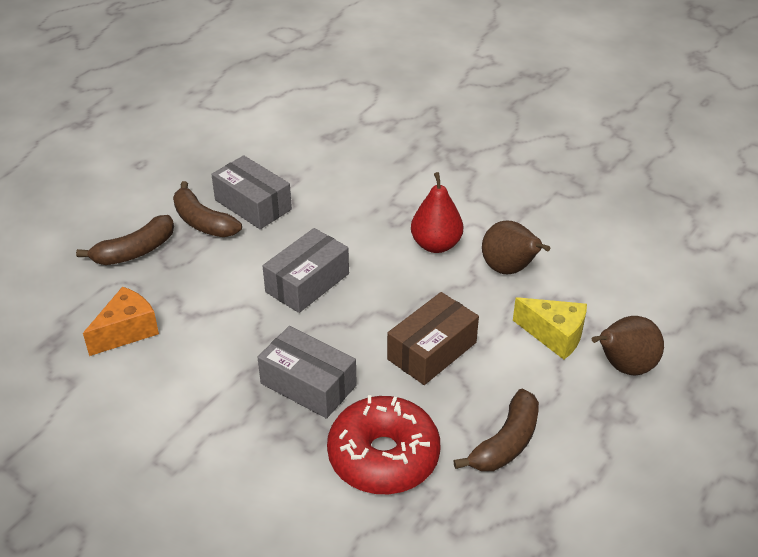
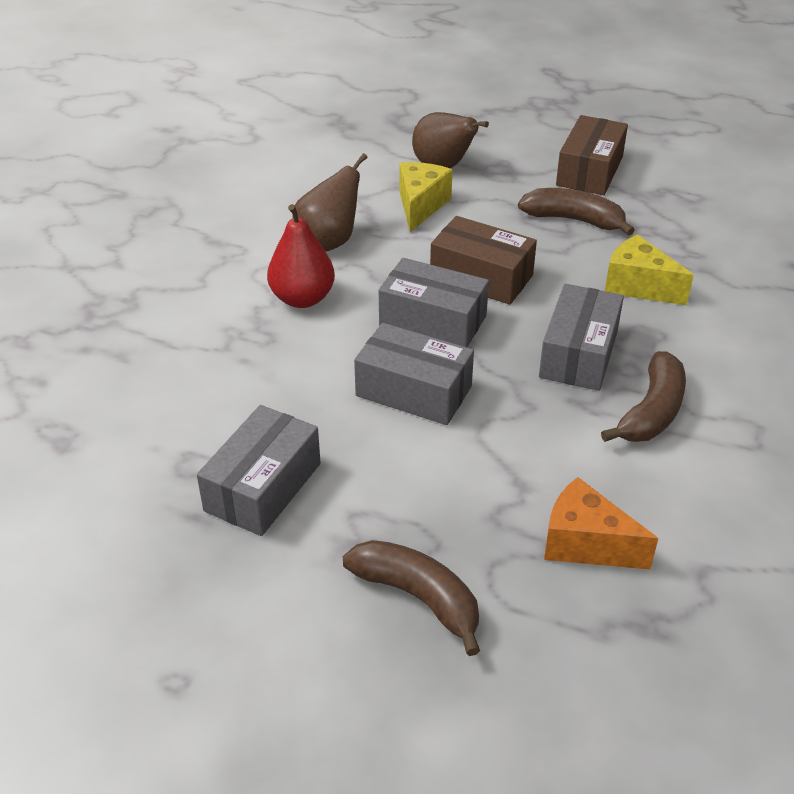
camera: 105 degrees left, 0 degrees up
brown banana [173,181,242,237] -> brown banana moved to [601,351,686,442]
red donut [327,395,440,494] -> yellow cheese [605,234,694,305]
none -> grey box [379,258,489,347]
none -> brown box [556,115,628,195]

